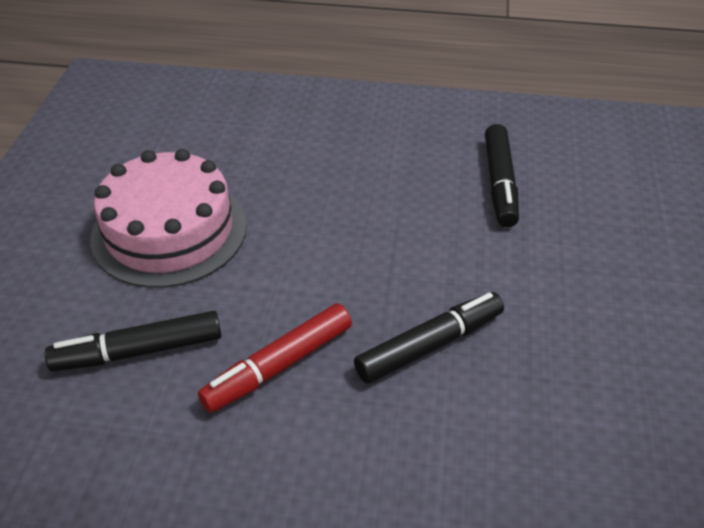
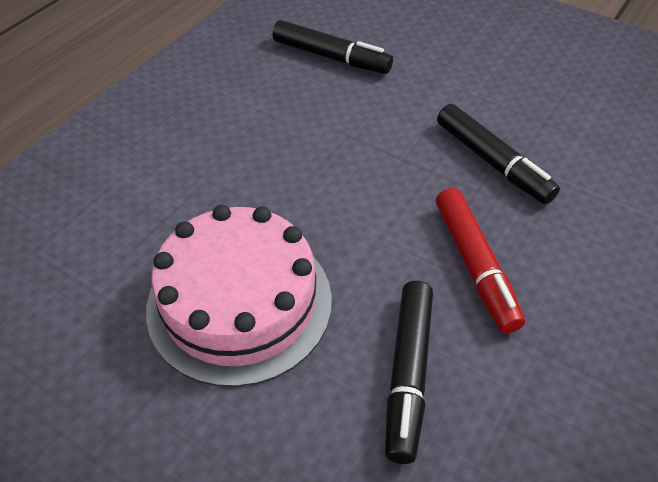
camera: 65 degrees left, 5 degrees up
black marker [354,292,504,384] -> black marker turned 150 degrees clockwise [437,104,560,204]

